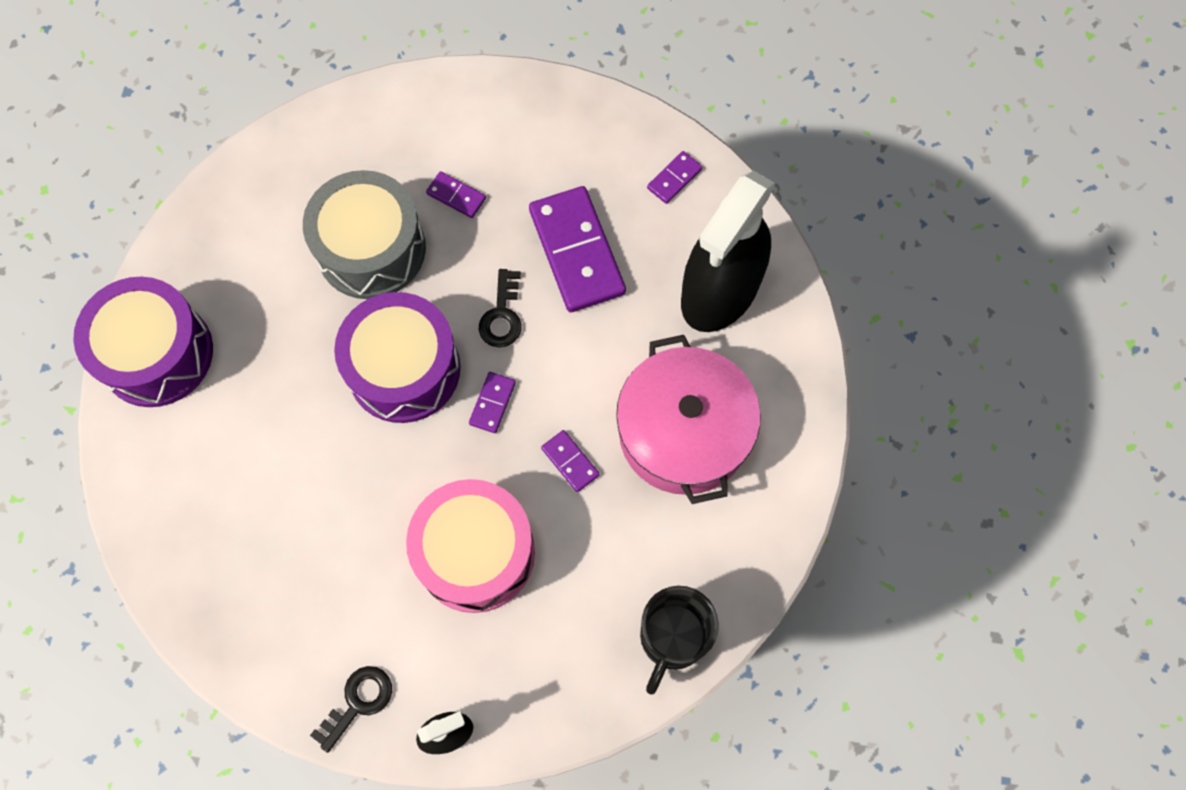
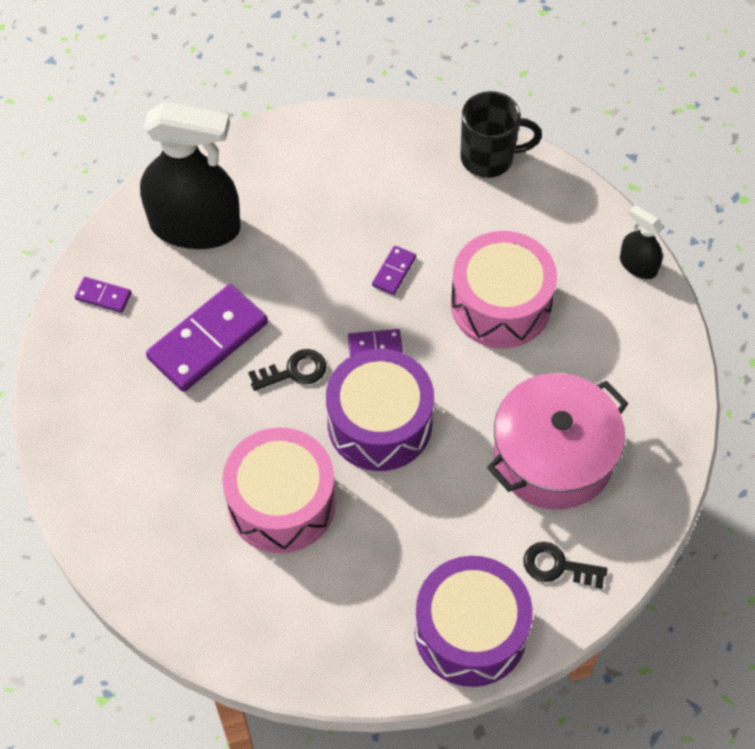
camera: 115 degrees left, 10 degrees down
grey drum [303,170,426,299] -> pink drum [222,427,336,553]
black key [310,666,392,753] -> black key moved to [523,542,607,589]
purple domino [426,171,486,218] -> none
pink pot [616,335,761,504] -> pink pot moved to [487,373,629,509]

